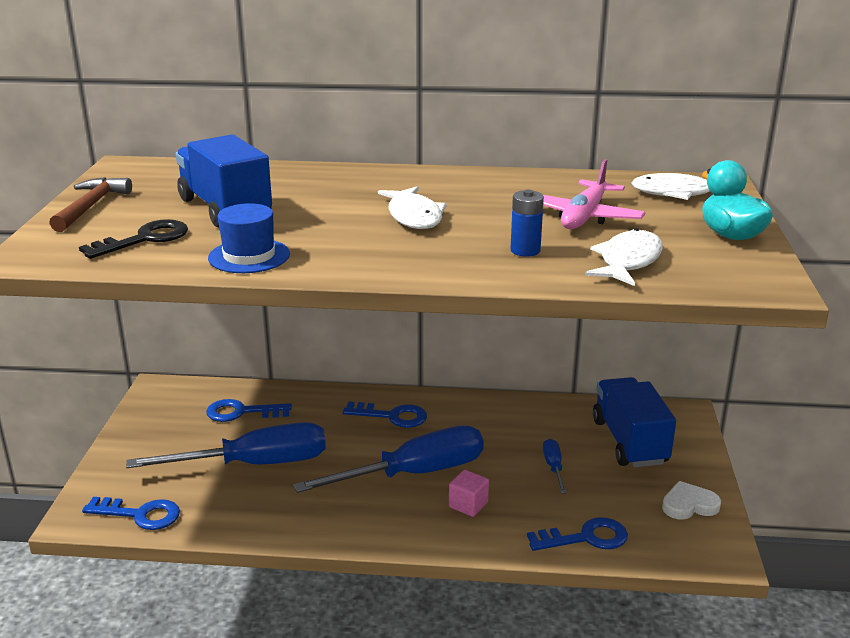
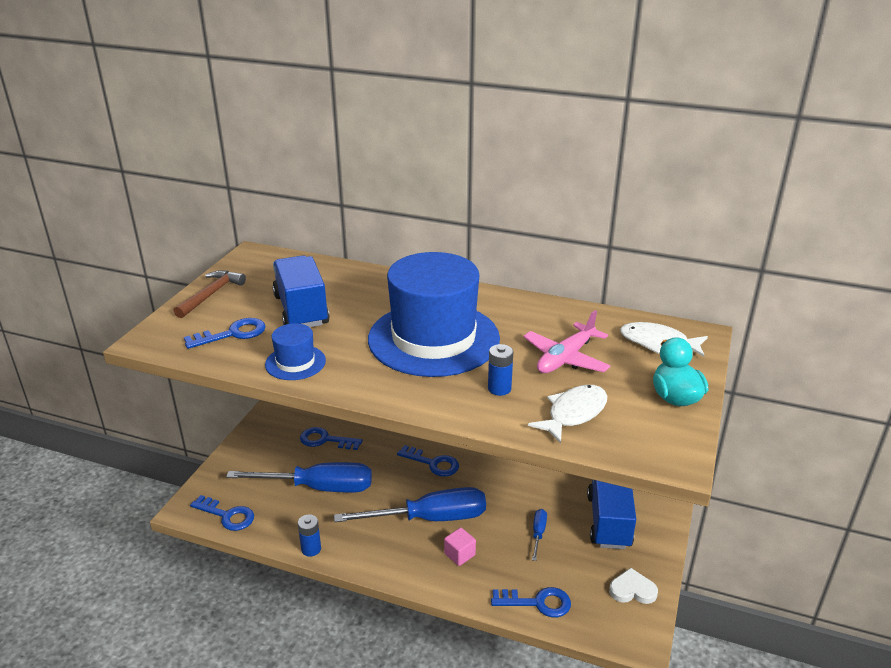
camera: 15 degrees right, 5 degrees up
black key [79,219,188,259] -> blue key [184,318,266,349]
white fish [378,186,447,229] -> blue hat [368,252,500,377]
none -> blue battery [298,514,321,557]

